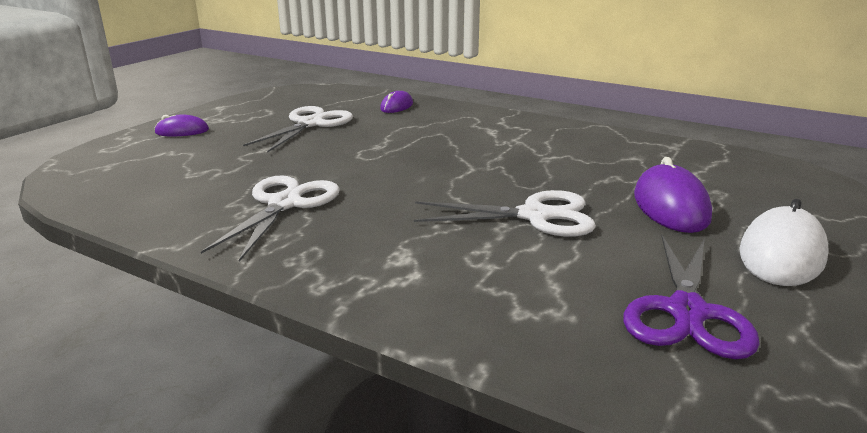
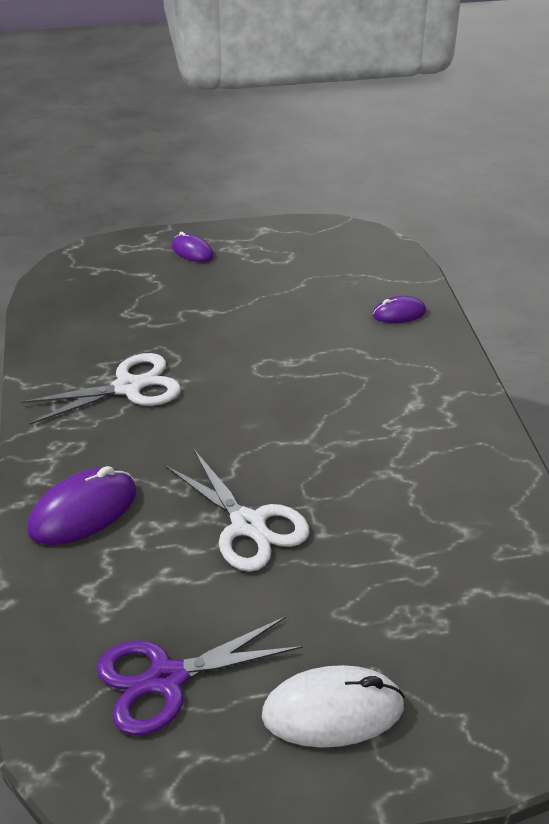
camera: 50 degrees right, 15 degrees up
white scissors [243,106,353,153] -> none
purple mouse [634,157,712,233] -> purple mouse moved to [27,466,136,545]

